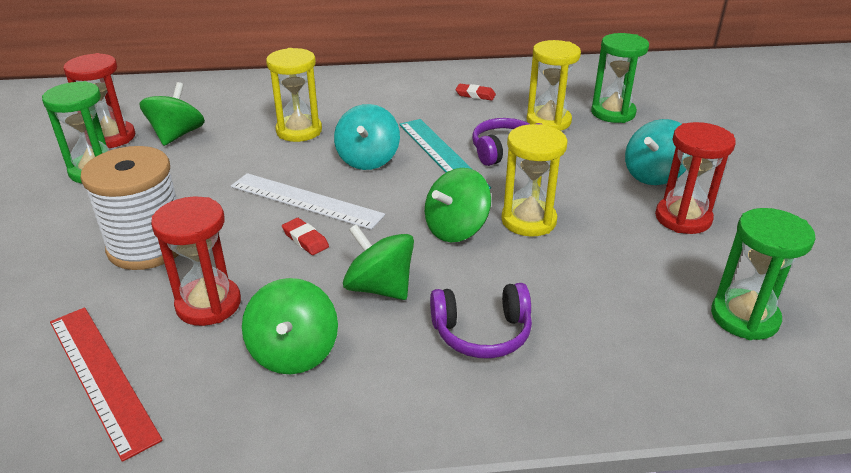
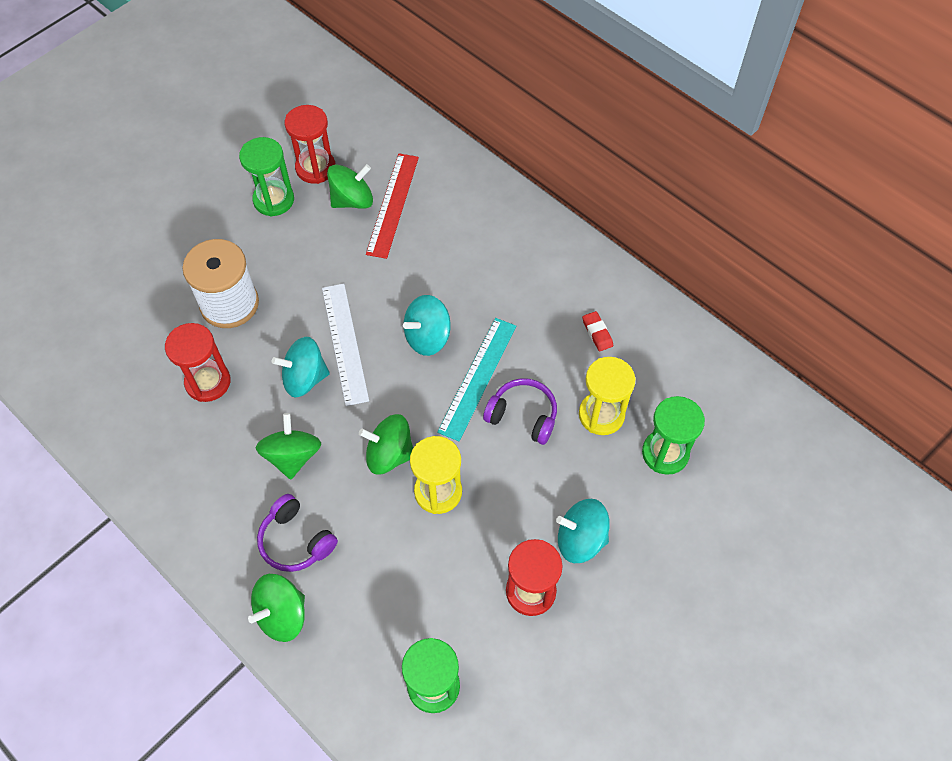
camera: 50 degrees right, 25 degrees up
red ruler [50,307,163,462] -> red ruler moved to [366,153,419,259]
green spinning top [242,278,338,374] -> green spinning top moved to [248,574,305,642]
yellow hourglass [266,48,322,142] -> none
red eraser [282,218,329,255] -> turquoise spinning top [272,337,330,397]

